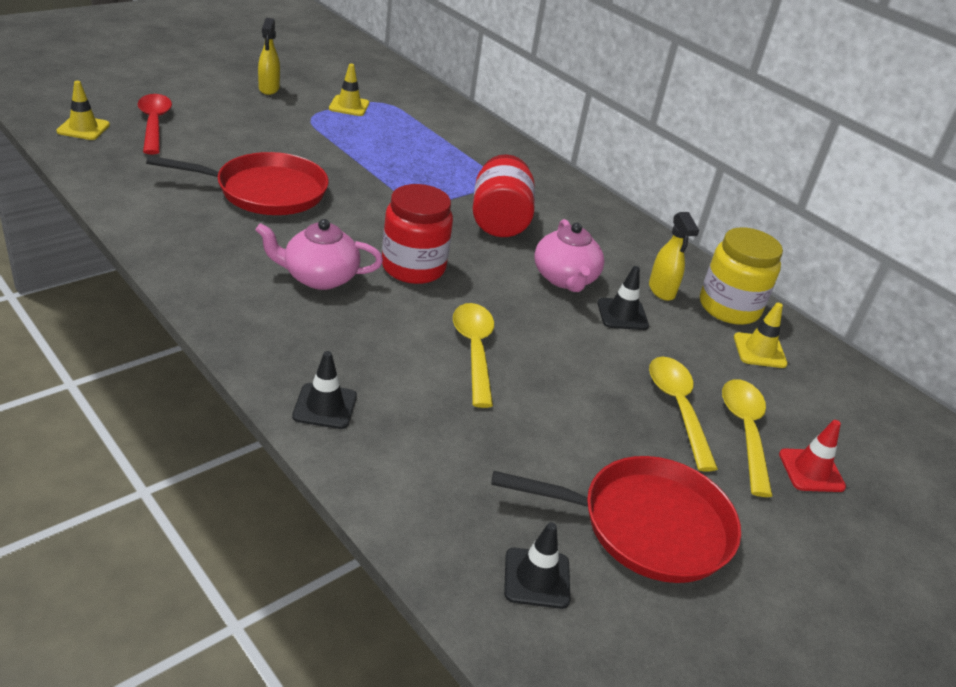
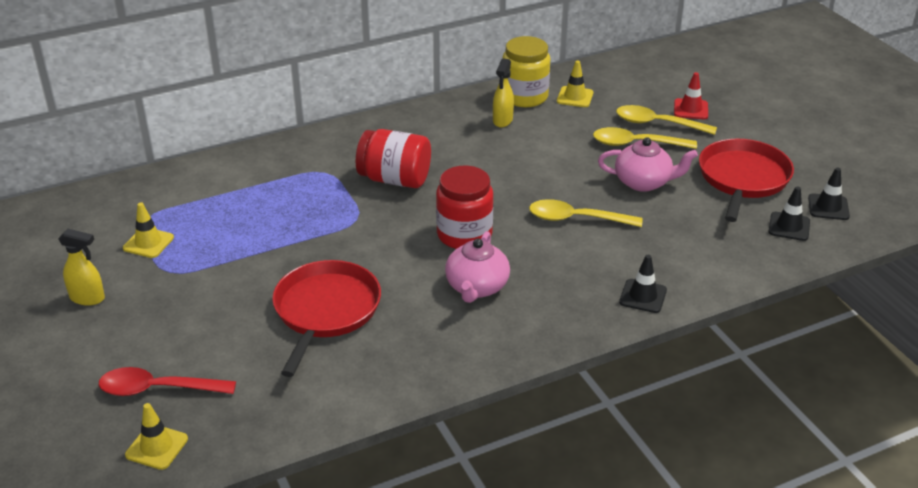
camera: 70 degrees left, 0 degrees up
pink teapot [534,219,605,292] -> pink teapot moved to [598,137,698,192]
black traffic cone [597,266,649,330] -> black traffic cone moved to [808,168,850,220]
yellow spray bottle [649,212,699,301] -> yellow spray bottle turned 105 degrees clockwise [493,58,514,127]

